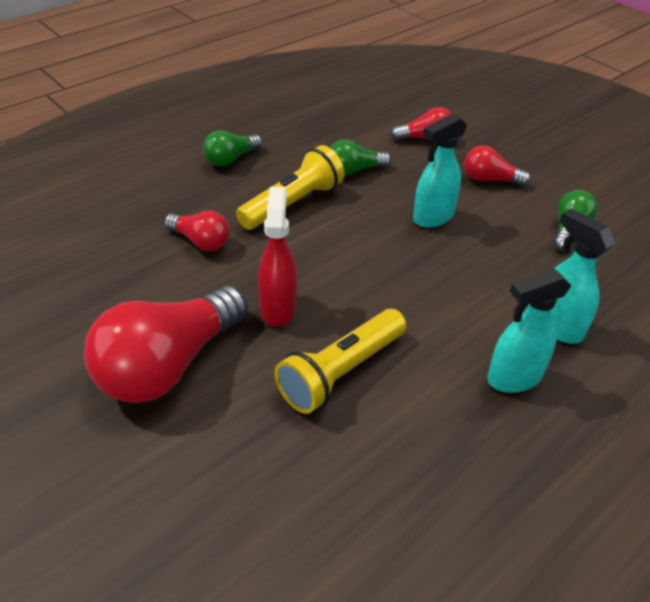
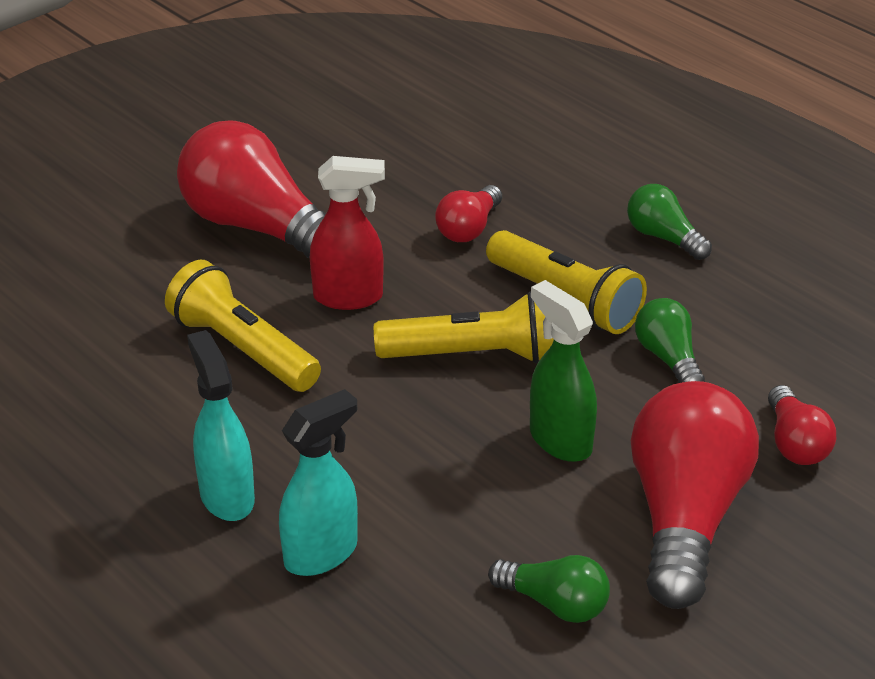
camera: 90 degrees right, 5 degrees down
turquoise spray bottle [413,113,467,228] -> green spray bottle [530,280,597,462]
red light bulb [464,146,531,186] -> red light bulb [631,381,759,609], size x2.02
none -> yellow flashlight [374,291,554,363]

